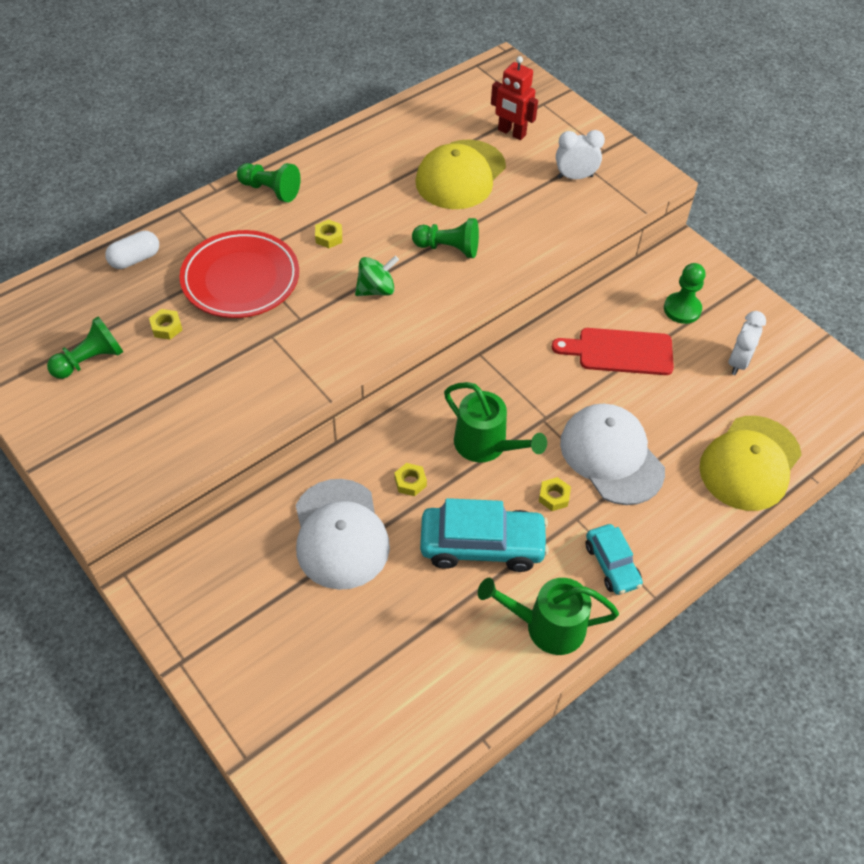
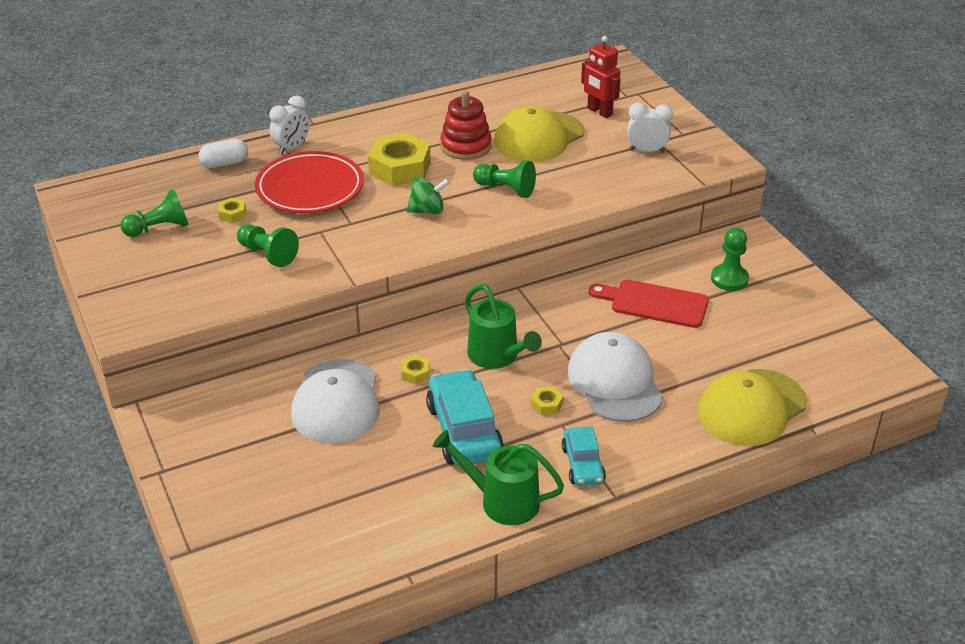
camera: 15 degrees right, 15 degrees down
green pawn [237,163,301,202] -> green pawn moved to [237,224,299,267]
yellow nut [315,219,342,248] -> yellow nut [368,133,431,186], size x2.27
turquoise car [420,498,549,572] -> turquoise car turned 120 degrees counterclockwise [426,369,504,466]
white clock [728,311,766,375] -> white clock moved to [269,96,310,155]
none -> red stacking toy [440,91,491,160]

